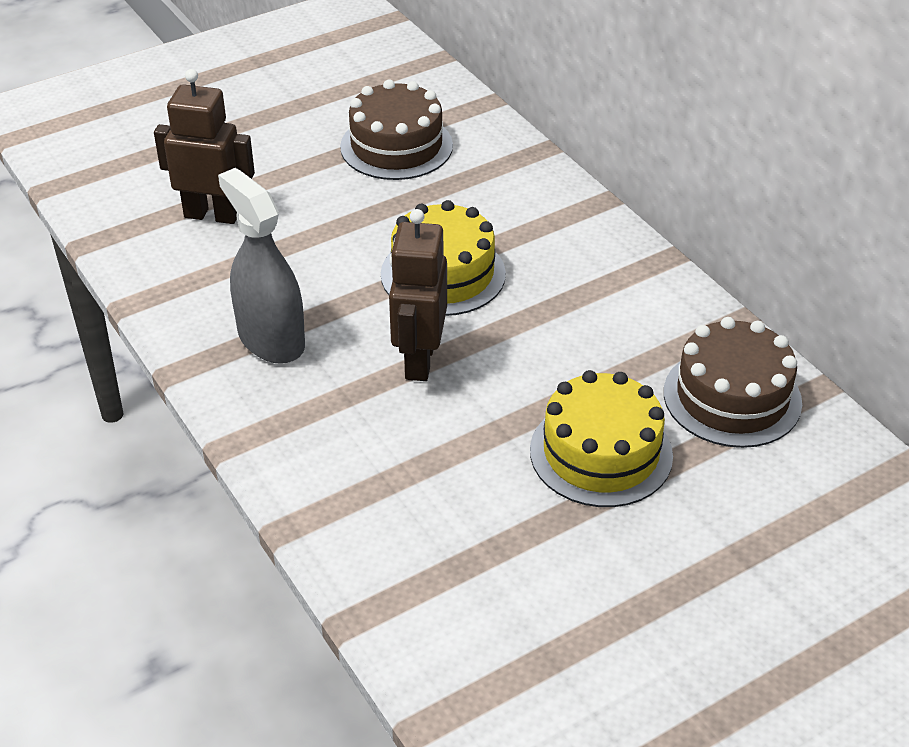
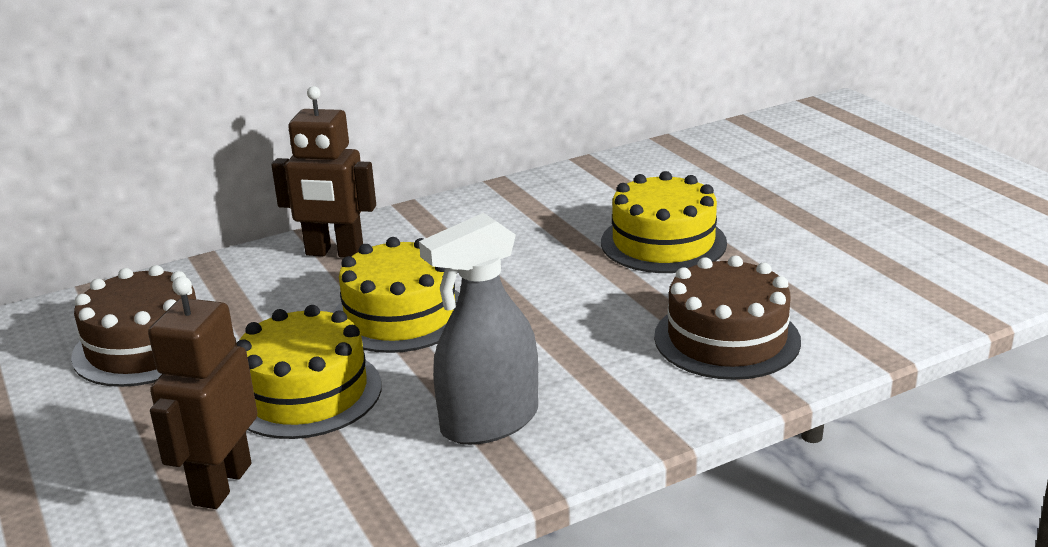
camera: 85 degrees left, 15 degrees down
brown robot [389,209,447,381] -> brown robot moved to [271,86,376,258]
brown cake [664,317,802,448] -> brown cake moved to [654,256,801,380]
none -> yellow cake [237,305,382,439]

